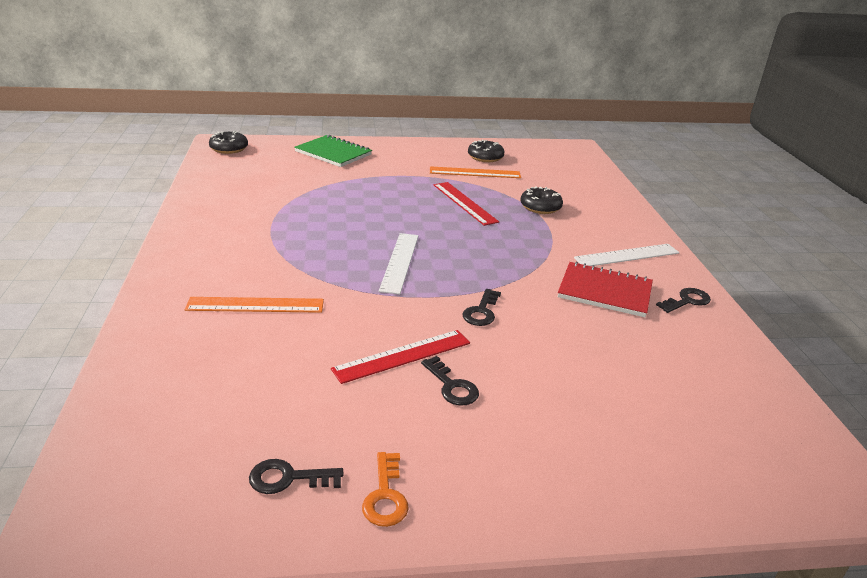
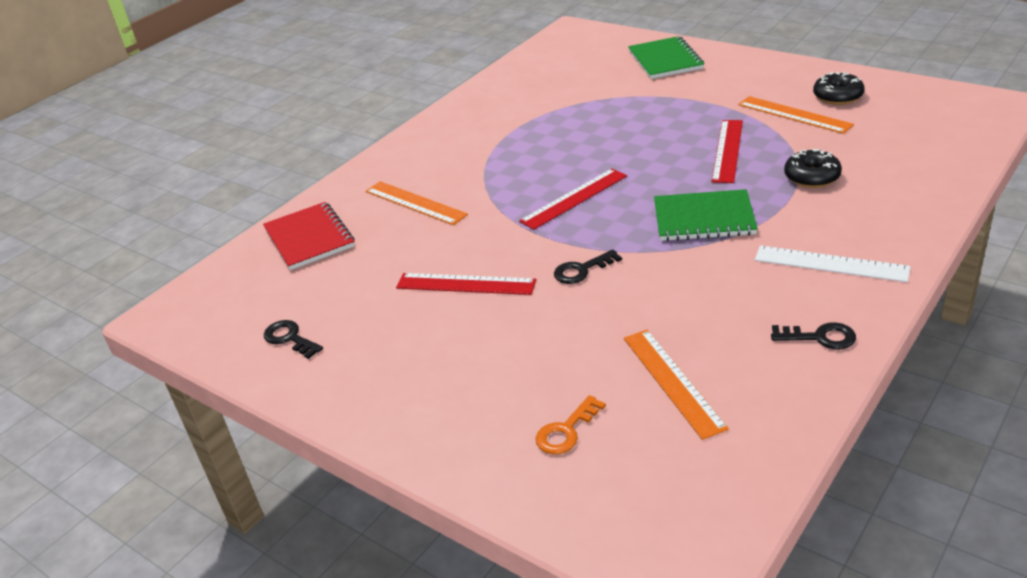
camera: 50 degrees right, 5 degrees up
black donut [209,131,248,154] -> none
orange key [362,452,409,527] -> orange key moved to [536,395,606,454]
white ruler [379,233,419,294] -> red ruler [519,169,627,230]
black key [421,356,479,406] -> none
red notebook [558,261,653,317] -> red notebook moved to [263,202,355,270]
none -> orange ruler [624,329,729,440]
none -> green notebook [654,189,758,241]

